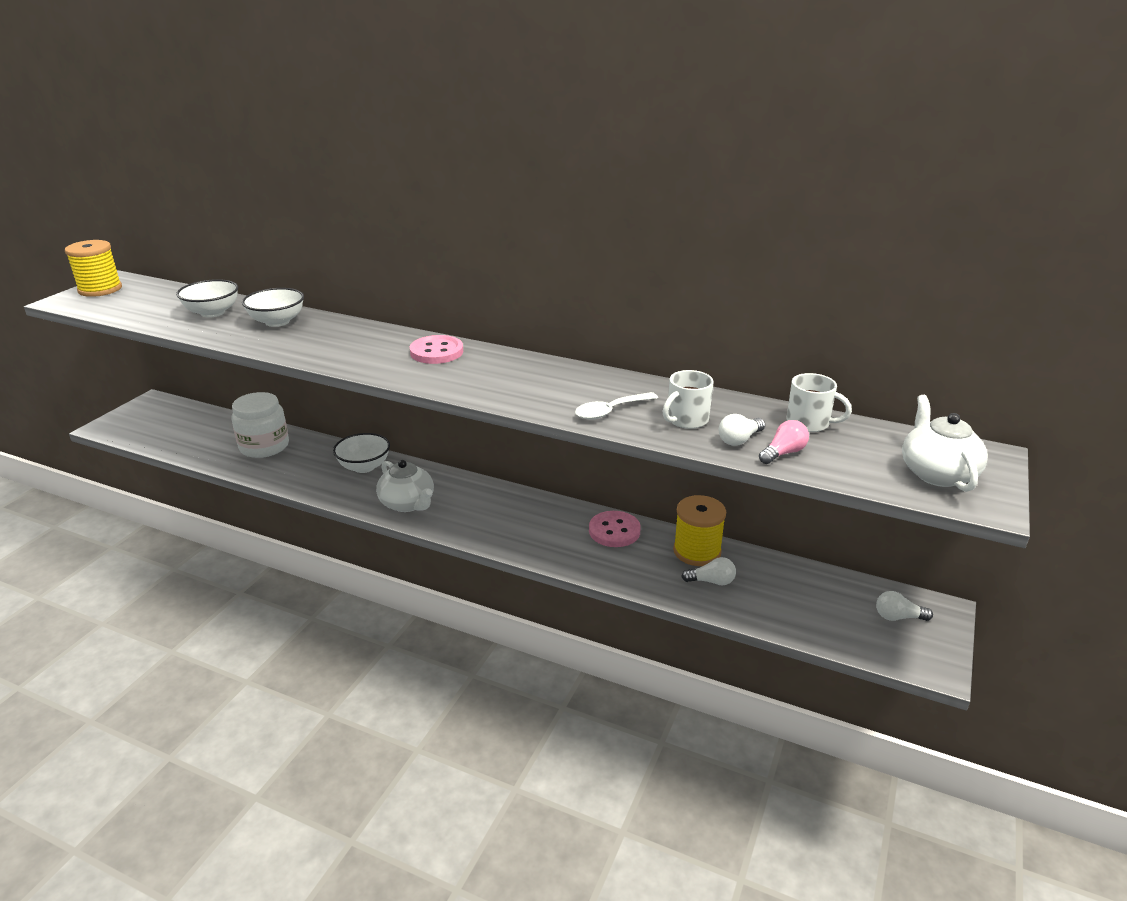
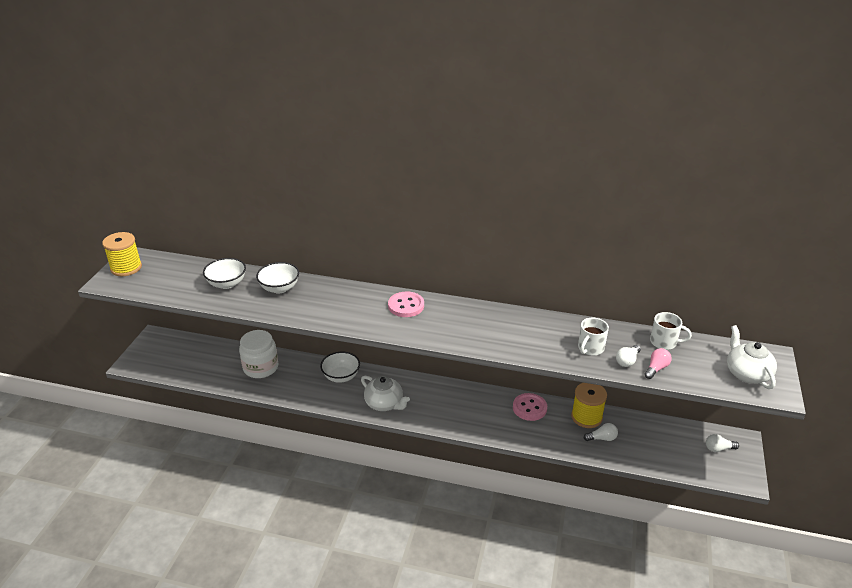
camera: 10 degrees left, 5 degrees up
white spoon [575,392,658,420] -> none

